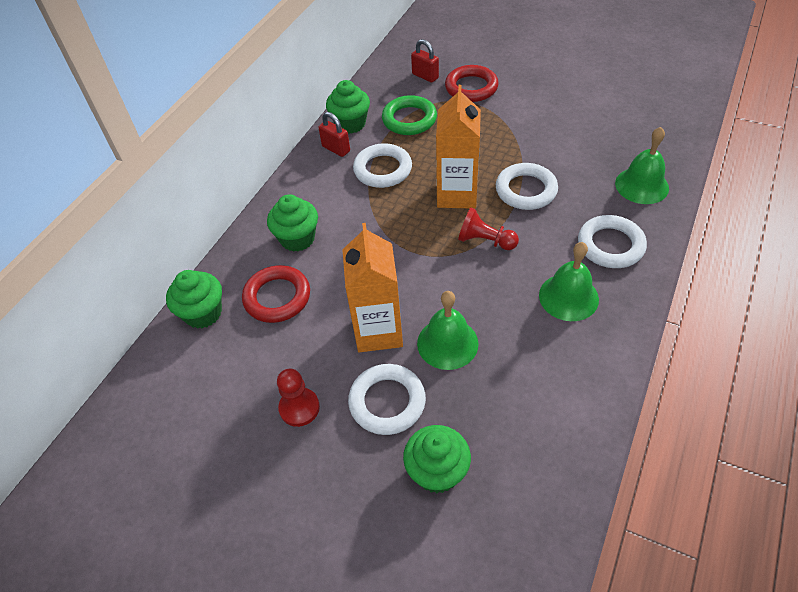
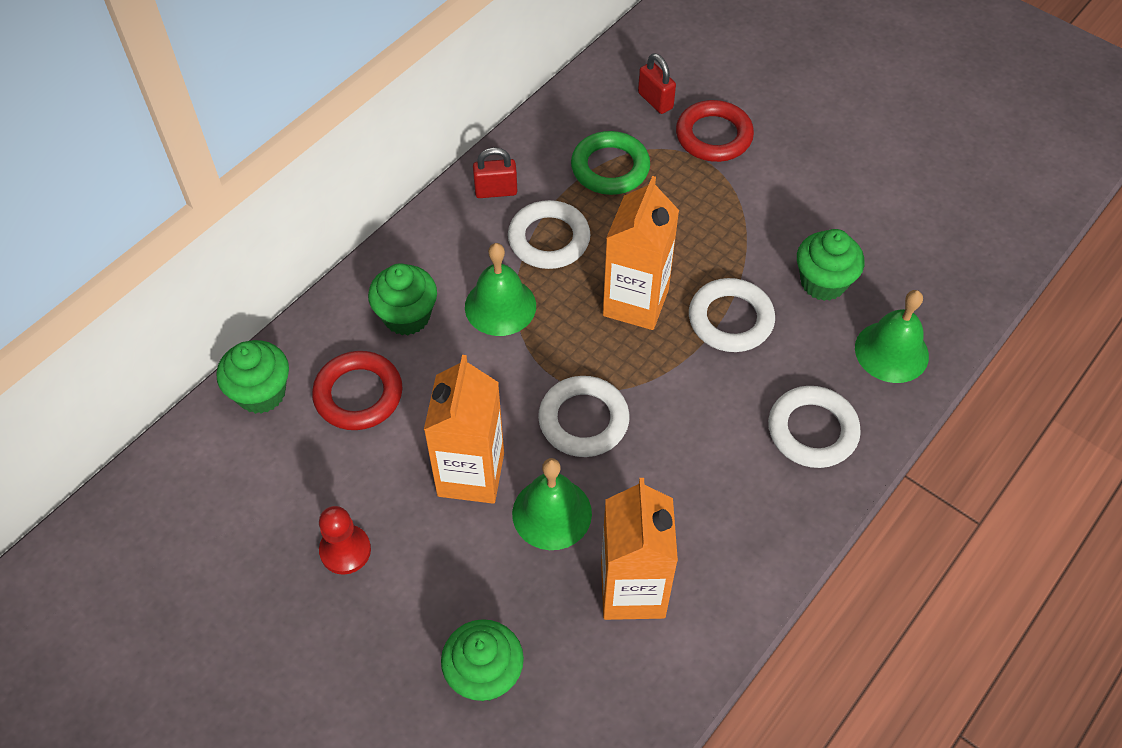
camera: 10 degrees right, 5 degrees up
red padlock [318,112,350,157] -> red padlock turned 60 degrees counterclockwise [473,147,517,198]
green cupcake [326,80,370,134] -> green cupcake moved to [797,229,864,301]
white ring [348,364,426,435] -> white ring moved to [538,376,630,457]
red pawn [458,208,519,250] -> none
green bell [539,242,599,321] -> green bell moved to [465,243,536,336]
none -> orange carton [601,478,678,620]

